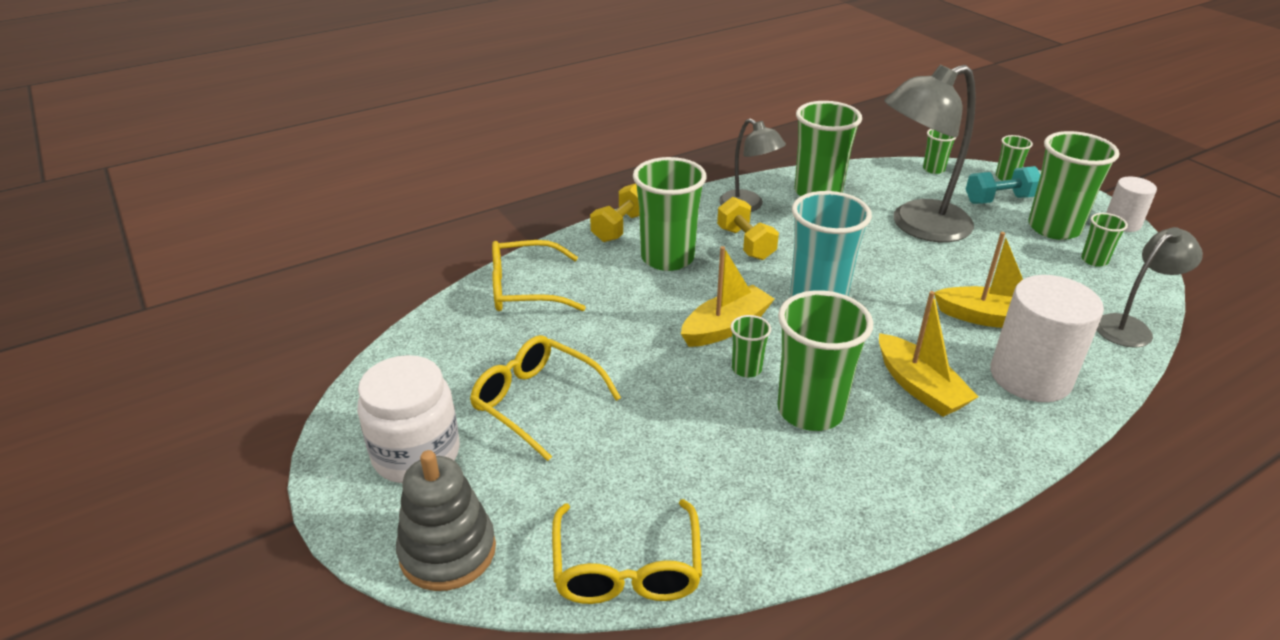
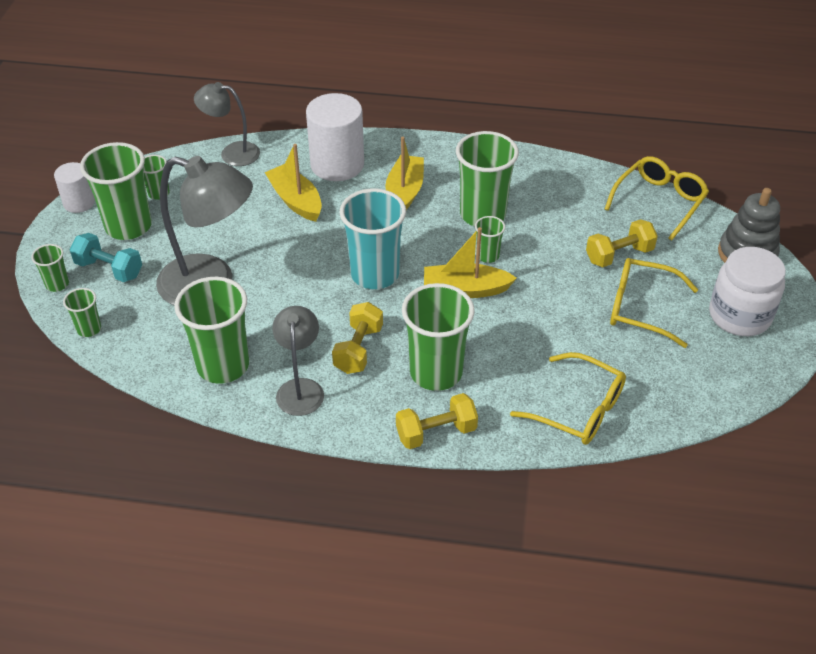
camera: 140 degrees left, 10 degrees up
yellow glasses [470,335,621,461] -> yellow glasses turned 120 degrees clockwise [610,258,698,348]
none -> yellow dumbbell [586,219,658,267]

